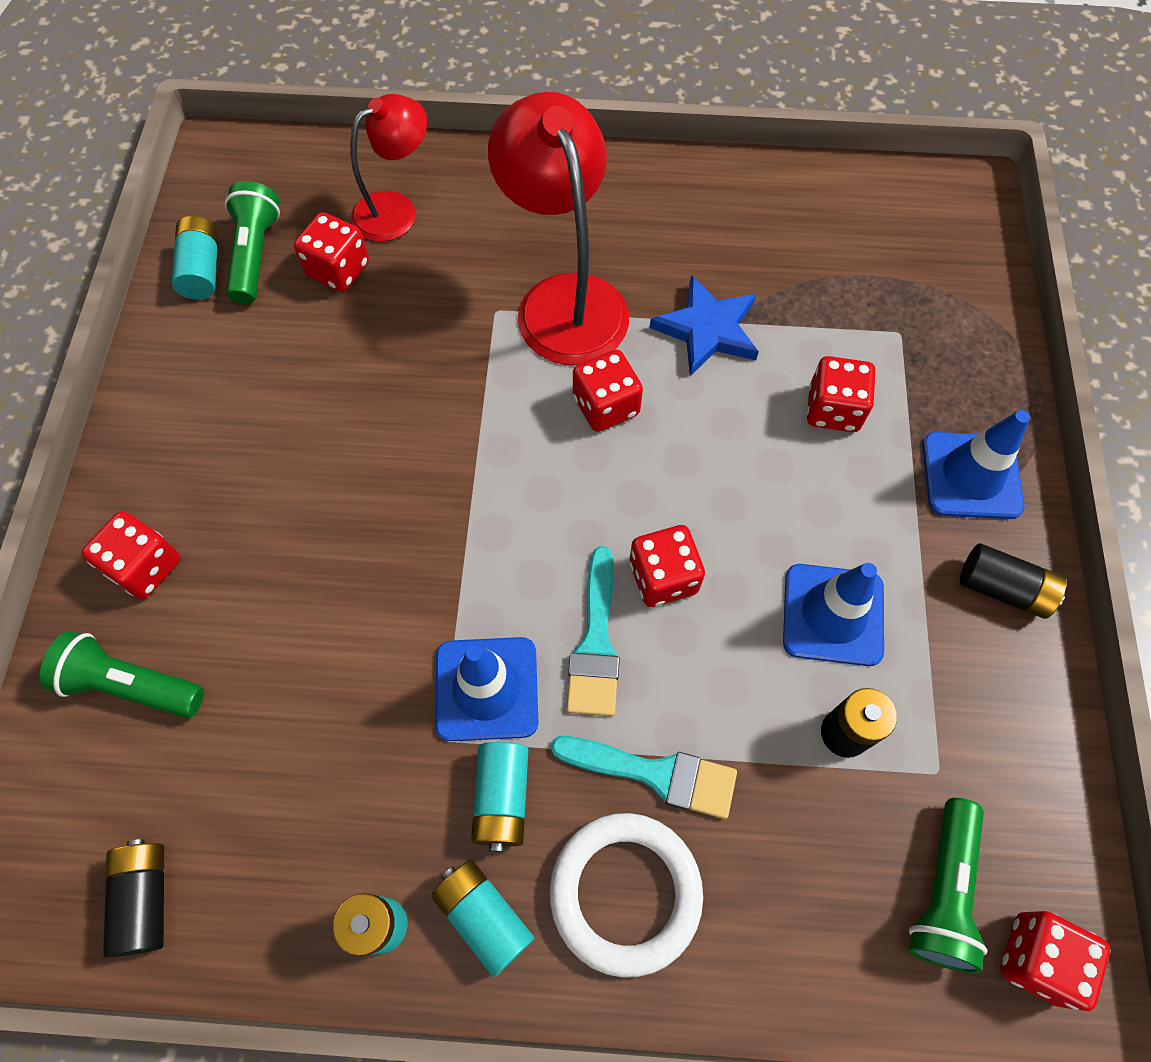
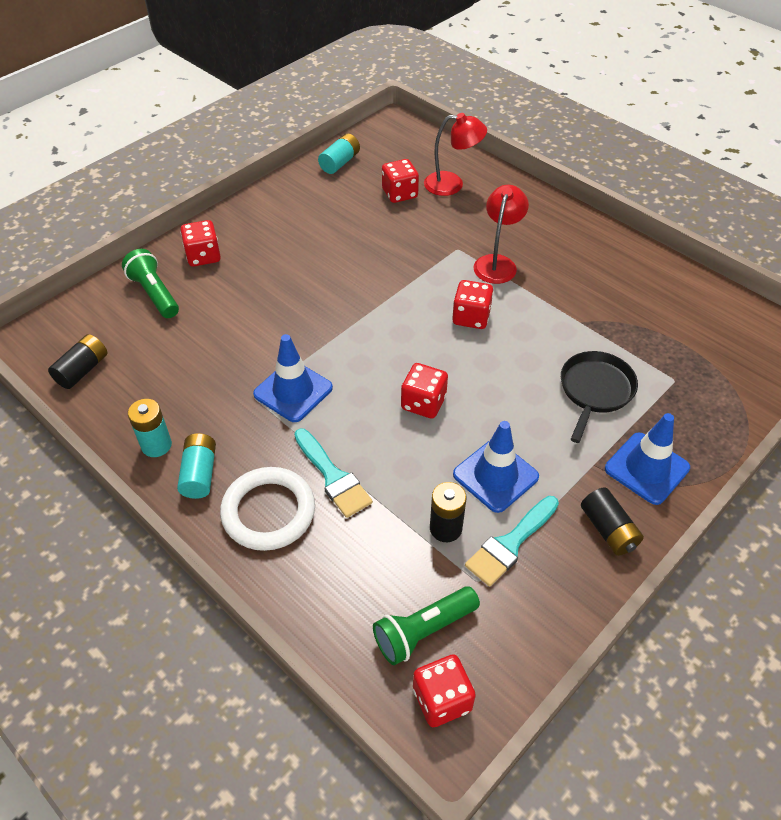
camera: 40 degrees right, 15 degrees down
green flashlight [225,181,280,304] -> none
turquoise battery [471,742,528,852] -> none
red lamp [488,92,629,365] -> red lamp [473,185,529,284], size x0.61
turquoise brush [567,546,620,716] -> turquoise brush moved to [465,496,559,587]
blue star [650,275,759,376] -> none
red dice [807,356,876,432] -> black pan [561,351,638,443]

